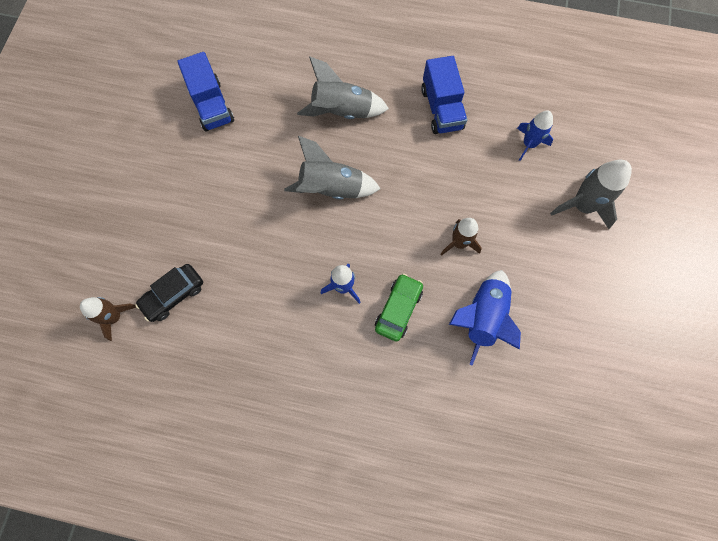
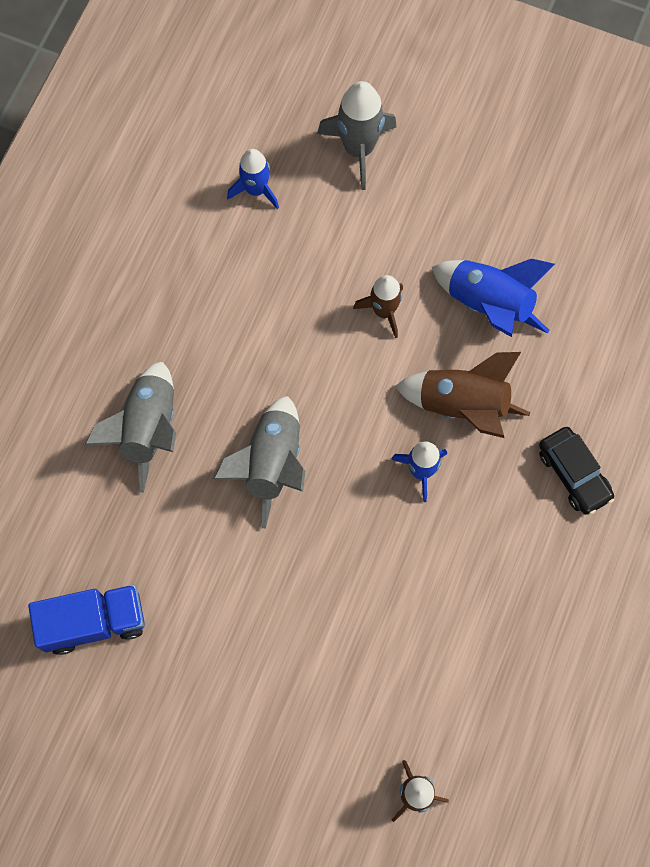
camera: 80 degrees left, 0 degrees up
black car [135,264,203,322] -> black car moved to [539,427,614,515]
green car [375,273,423,341] -> brown rocket [395,352,530,438]
blue truck [421,56,467,134] -> none

